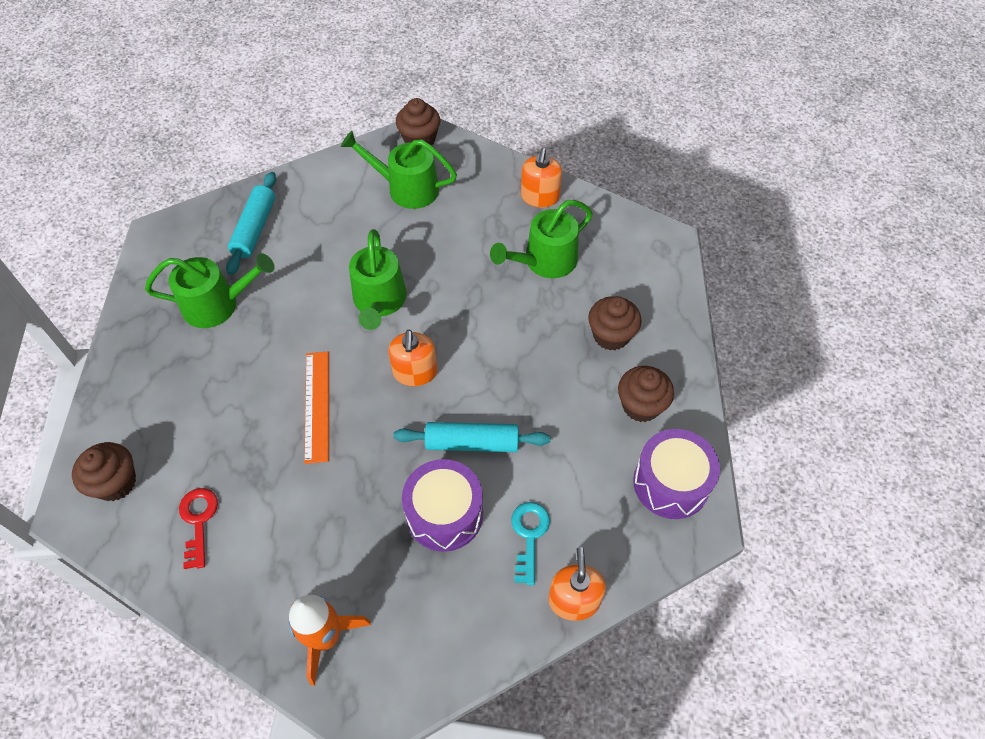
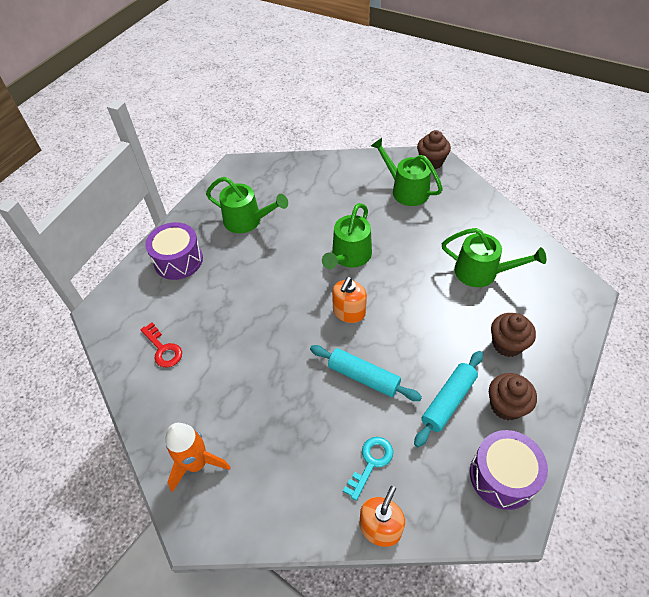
camera: 30 degrees right, 5 degrees down
brown cupcake [72,442,136,501] -> none
red key [179,488,218,569] -> red key turned 120 degrees clockwise [140,322,182,367]
turquoise rolling pin [226,172,276,275] -> turquoise rolling pin moved to [414,351,483,447]
orange ruler [304,351,329,464] -> none
purple drum [402,459,483,552] -> purple drum moved to [145,222,203,280]
green watering can [490,200,593,278] -> green watering can turned 150 degrees counterclockwise [442,228,547,287]
orange soap dispenser [521,148,562,208] -> none

